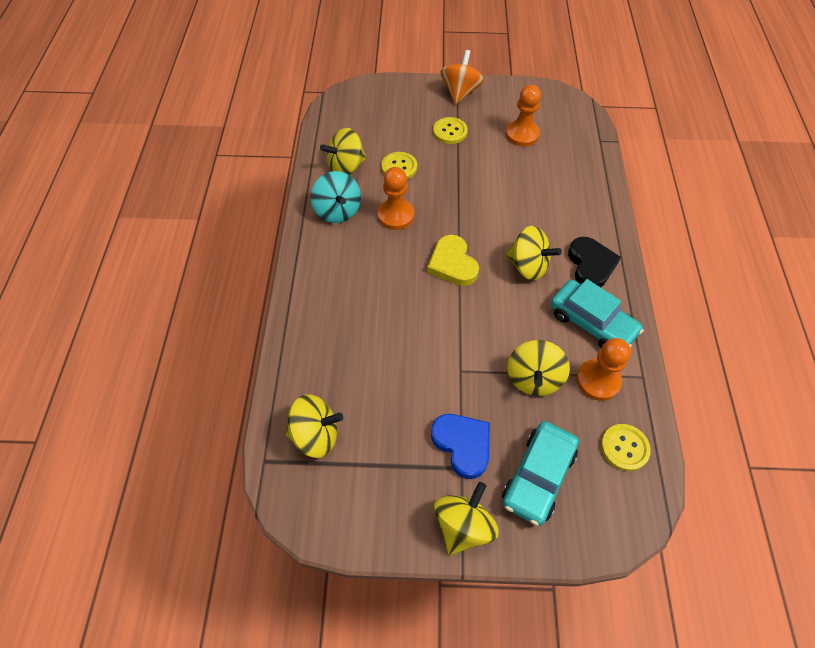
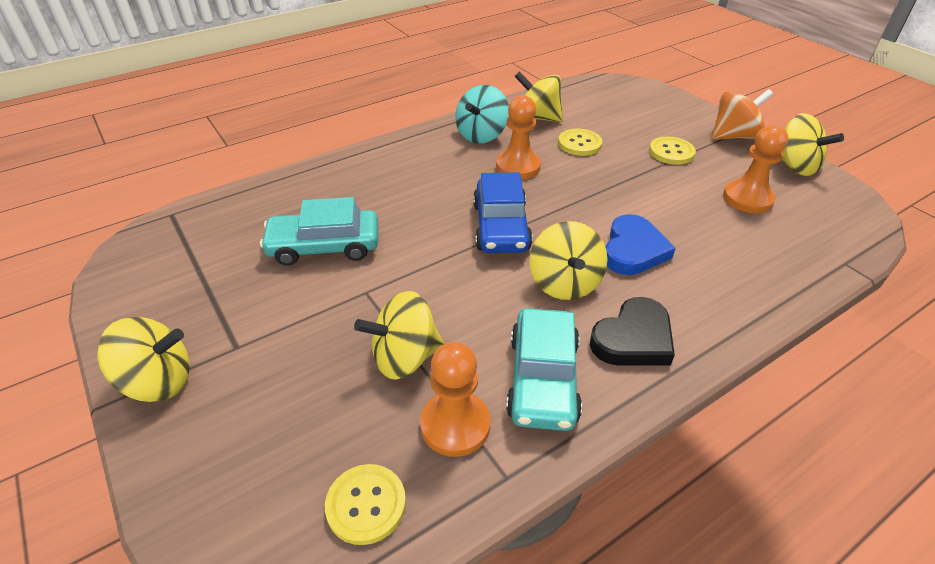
camera: 55 degrees right, 15 degrees down
yellow spinning top [285,394,343,458] -> yellow spinning top moved to [781,113,844,176]
yellow heart [427,235,479,286] -> blue car [473,172,533,253]
blue heart [431,414,490,479] -> blue heart moved to [605,214,676,275]
turquoise car [502,421,579,526] -> turquoise car moved to [260,197,378,266]

